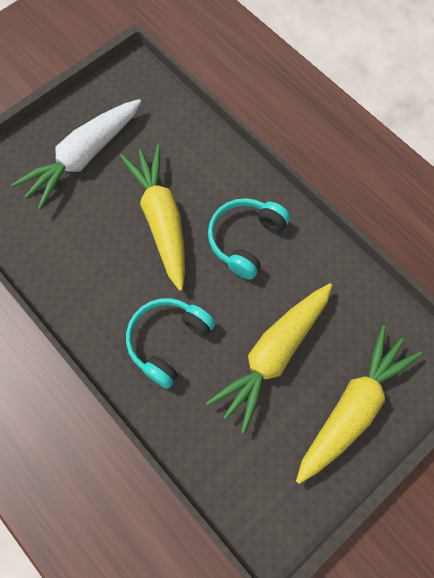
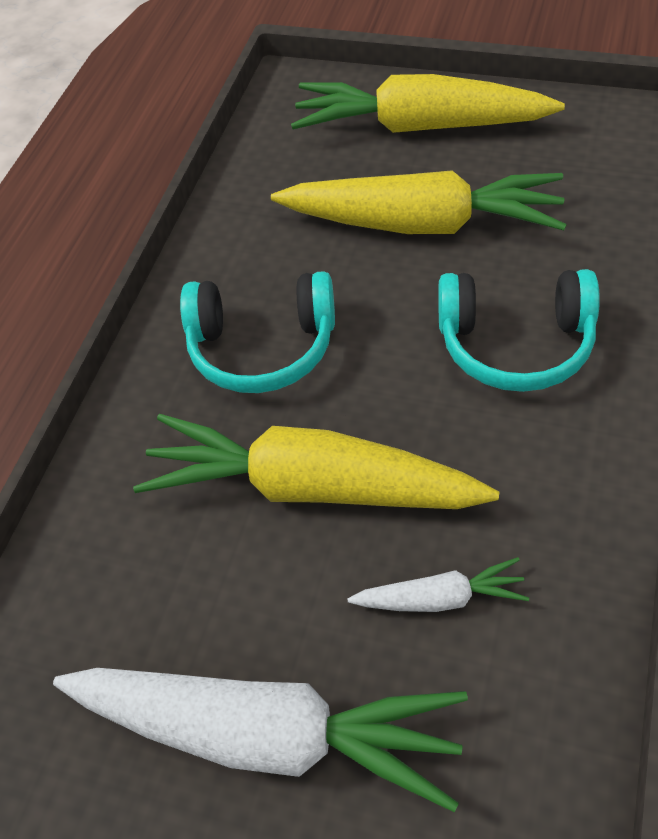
camera: 115 degrees left, 15 degrees down
yellow carrot [120,144,185,291] -> yellow carrot turned 60 degrees clockwise [133,414,499,509]
none -> white carrot [347,557,529,612]

